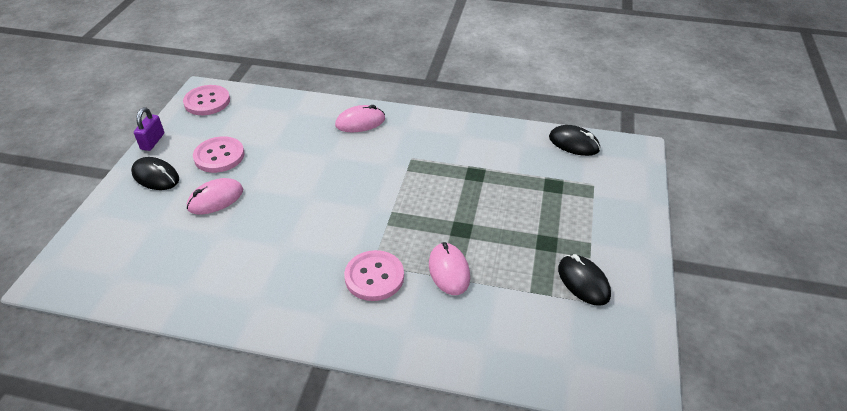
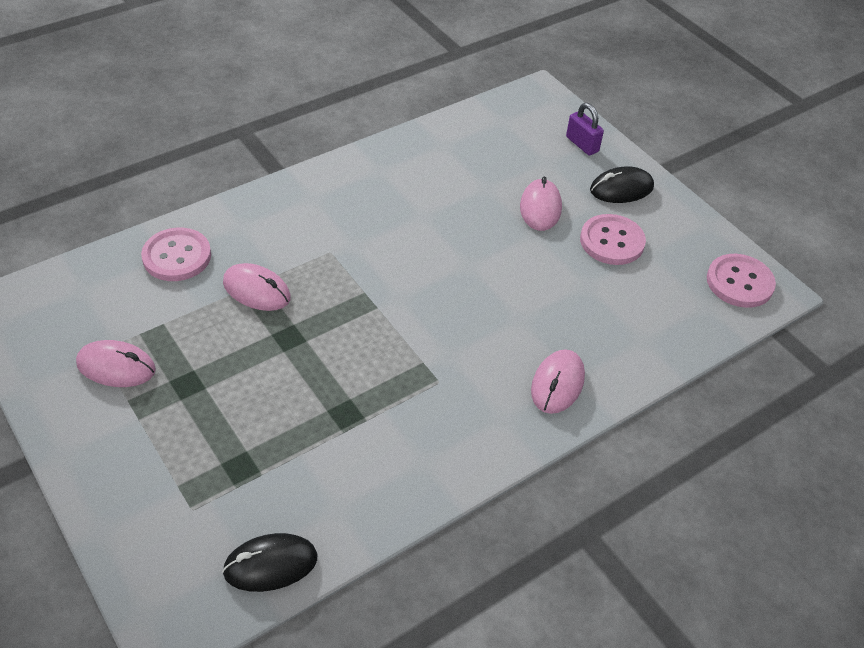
camera: 130 degrees right, 5 degrees up
purple padlock [134,107,164,151] -> purple padlock moved to [566,103,604,155]
pink button [344,250,404,301] -> pink button moved to [141,228,211,281]
black mouse [558,254,611,306] -> pink mouse [76,340,156,387]

